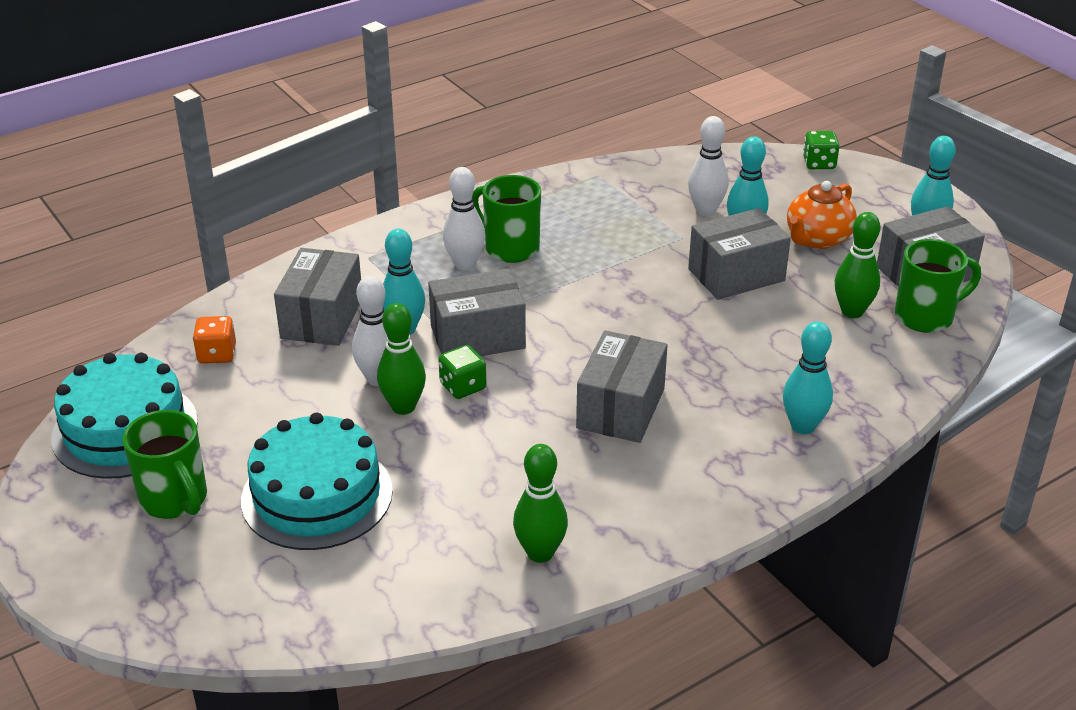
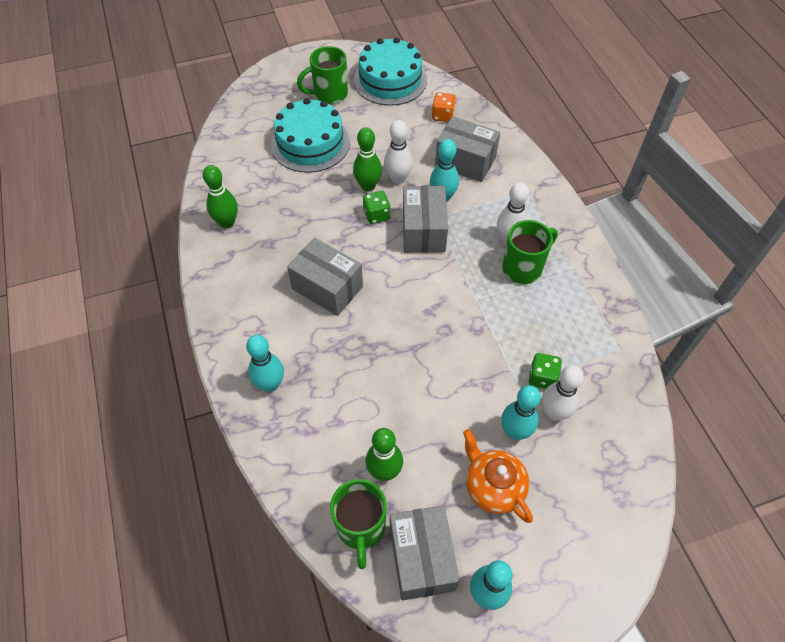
camera: 105 degrees right, 20 degrees up
grey box [688,208,791,300] -> none
green dice [803,131,840,169] -> green dice moved to [528,353,562,389]

